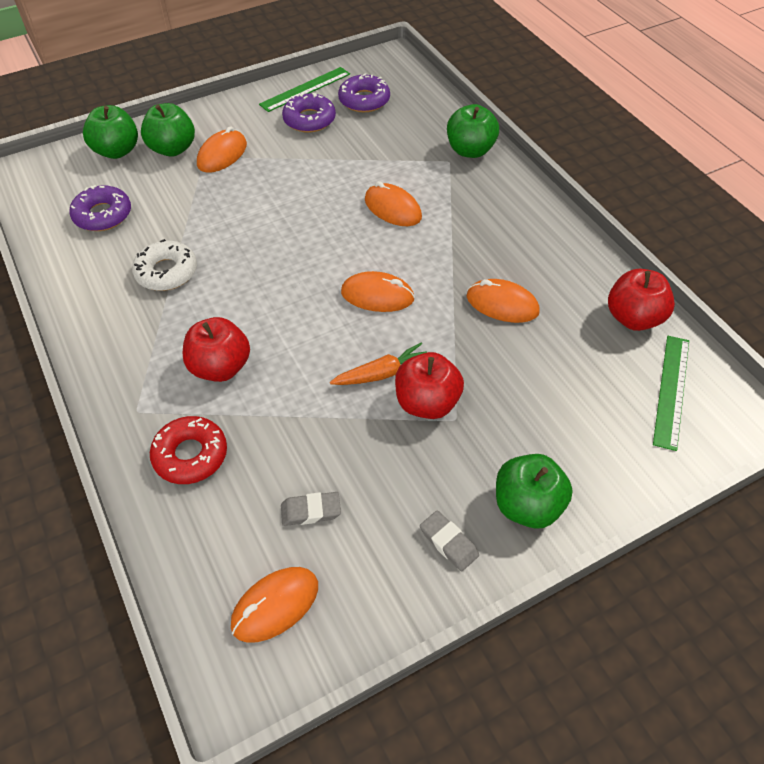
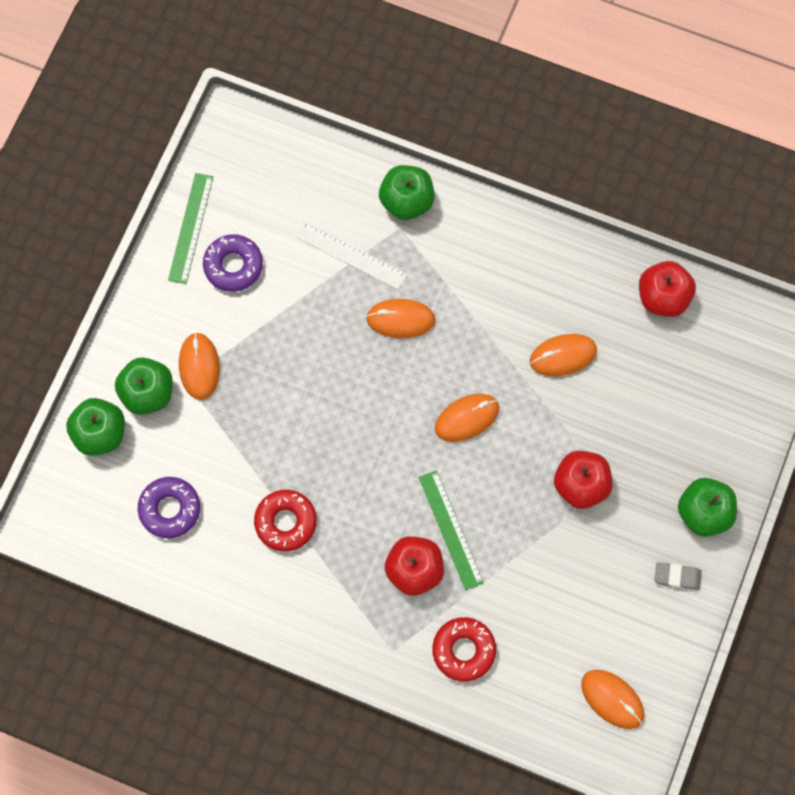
camera: 40 degrees left, 20 degrees up
white donut [132,239,197,291] -> red donut [254,490,317,552]
orange mouse [231,567,318,643] -> orange mouse turned 60 degrees counterclockwise [581,670,644,729]
grey eraser [281,492,341,526] -> none
orange carrot [330,342,427,385] -> none
purple donut [338,73,390,112] -> none
green ruler [653,336,689,451] -> green ruler moved to [419,470,484,590]
none -> white ruler [295,221,407,290]

